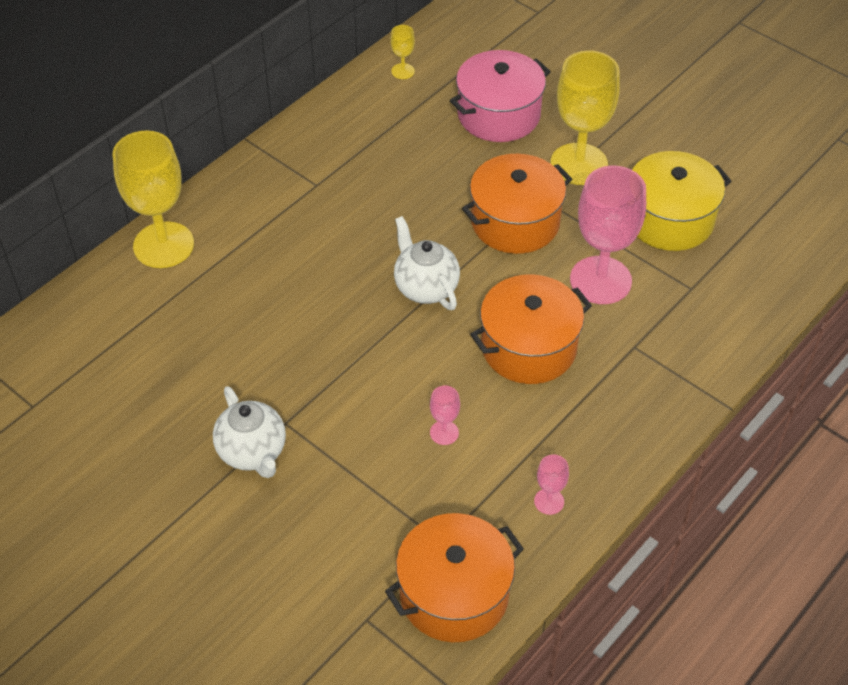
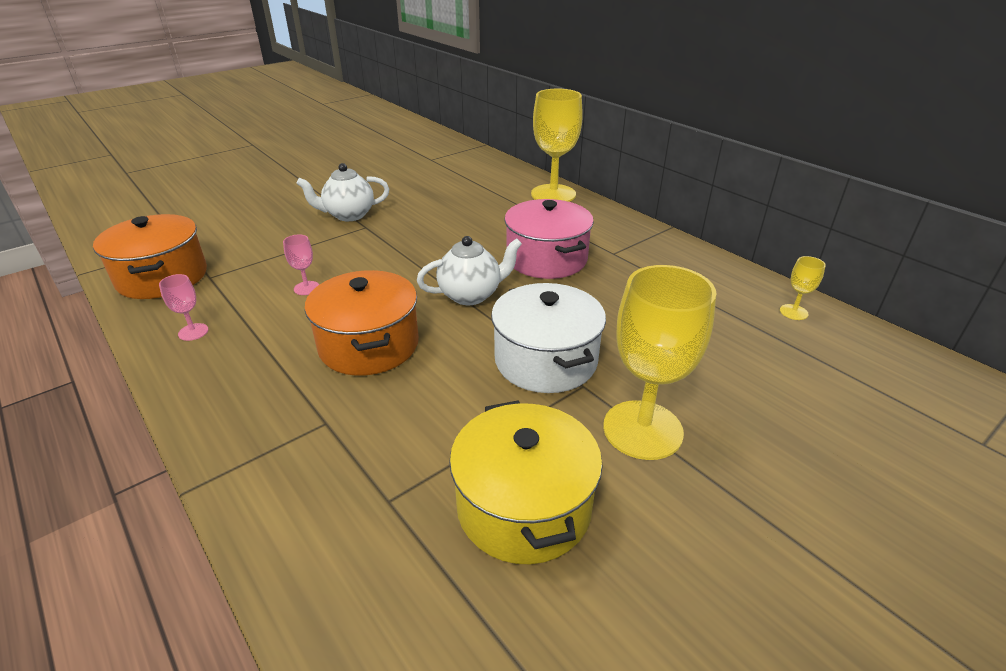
camera: 100 degrees right, 15 degrees down
pink pot [450,50,551,142] -> pink pot moved to [504,199,594,279]
orange pot [462,154,572,254] -> white pot [491,283,606,393]
pink goblet [570,166,646,304] -> none

